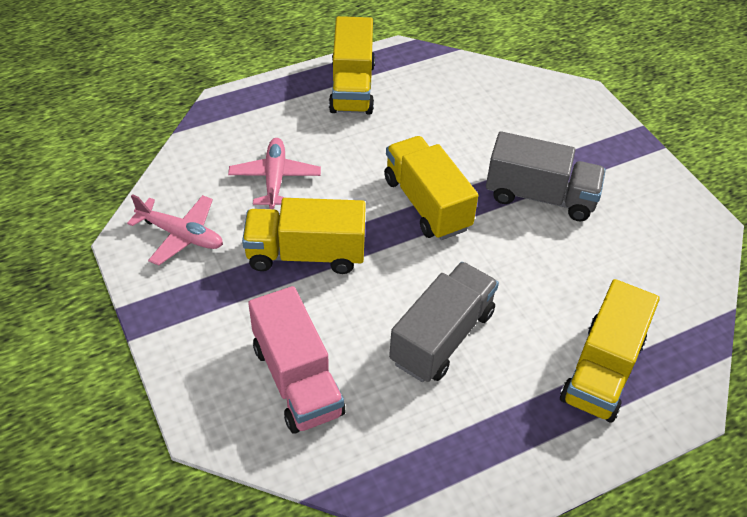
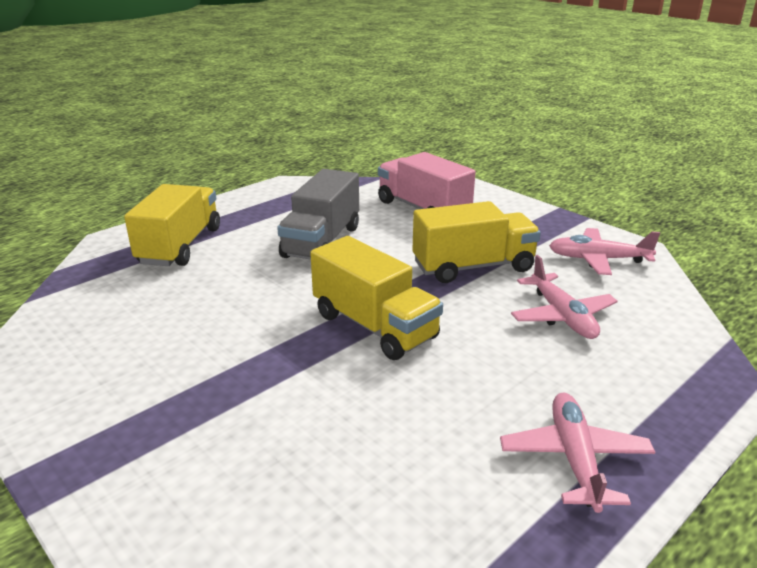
camera: 165 degrees right, 20 degrees down
yellow truck [329,16,375,114] -> pink plane [500,393,655,513]
grey truck [486,131,606,221] -> none

